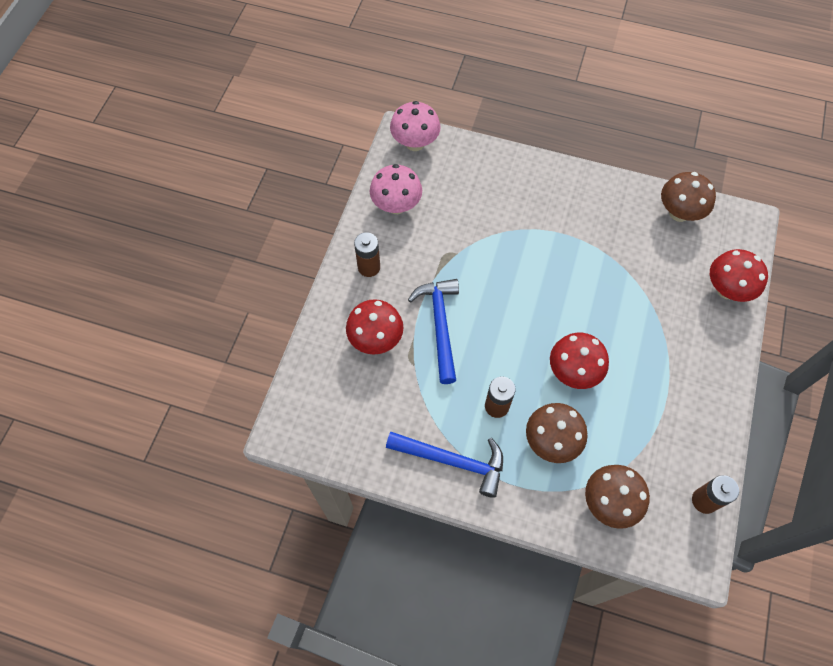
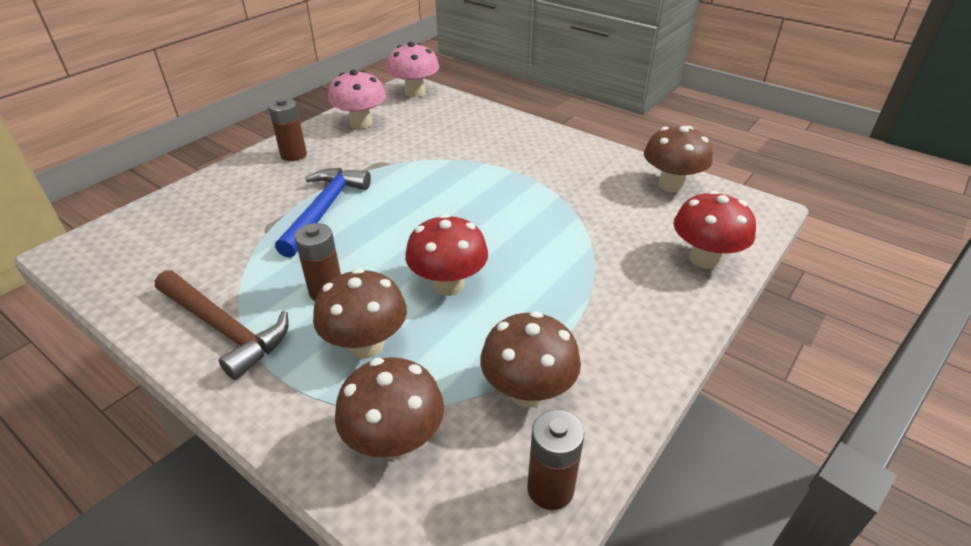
camera: 20 degrees right, 25 degrees down
red mushroom [346,299,403,354] -> none
blue hammer [386,432,503,498] -> brown hammer [155,270,289,380]
none -> brown mushroom [480,311,581,408]

